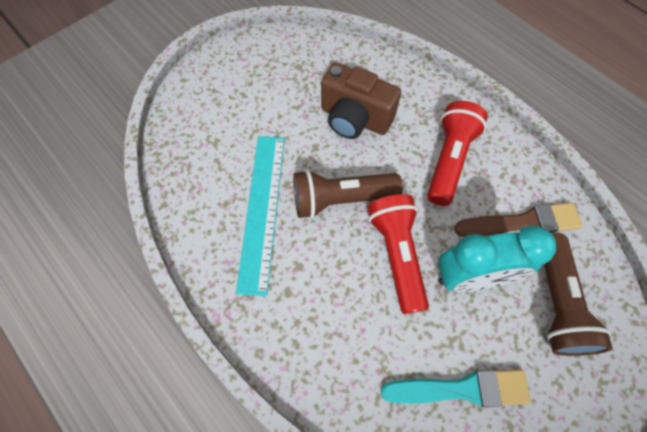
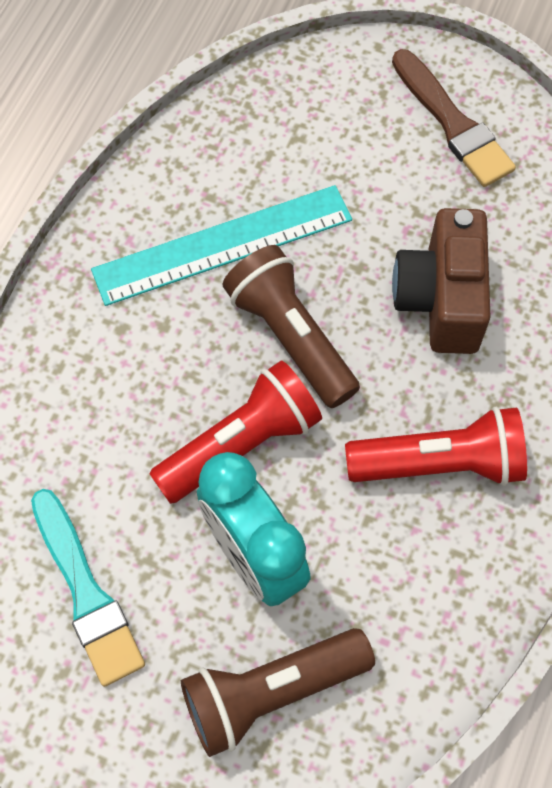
camera: 65 degrees right, 0 degrees up
brown brush [454,203,583,237] -> brown brush moved to [392,49,516,187]

